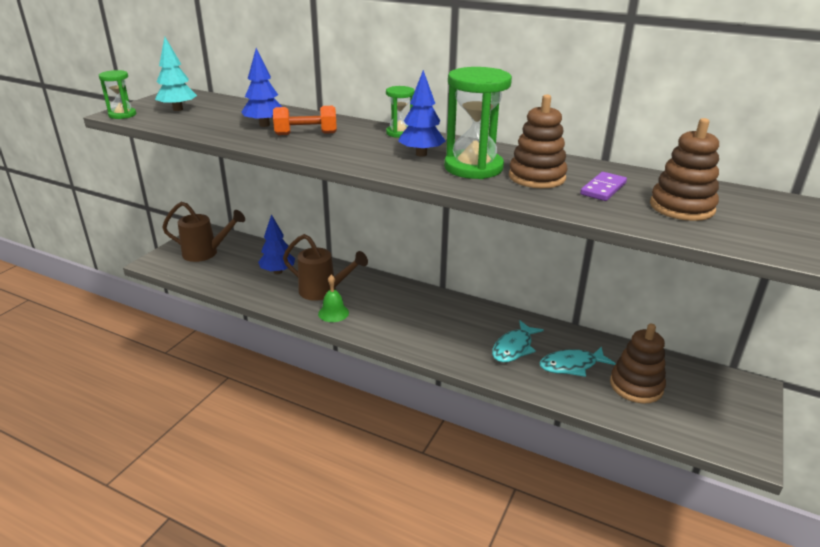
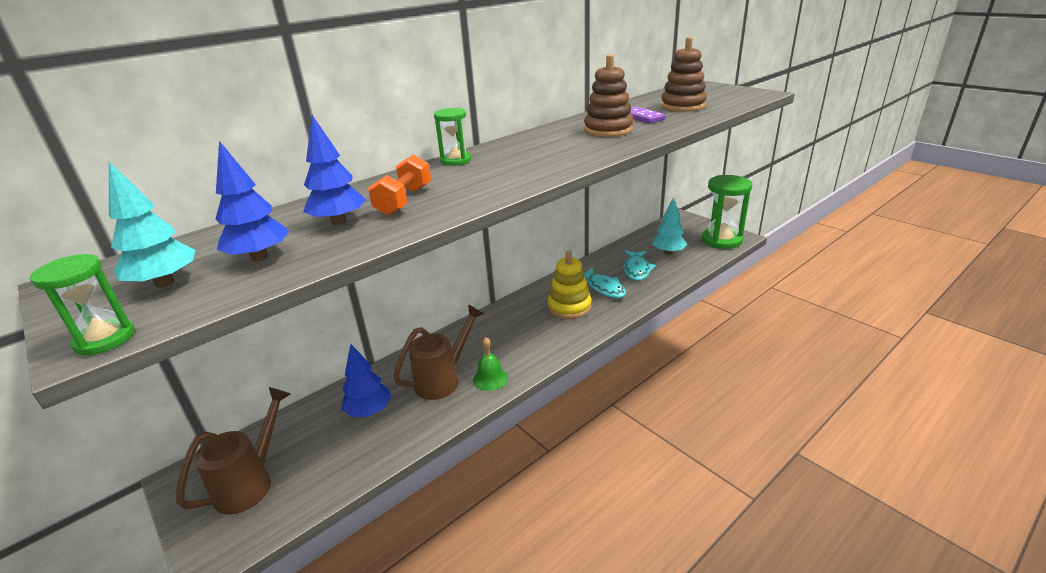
camera: 65 degrees left, 0 degrees up
blue tree [398,70,445,157] -> blue tree moved to [216,141,289,261]
green hourglass [444,67,512,179] -> green hourglass moved to [702,175,752,249]
brown stacking toy [610,324,666,404] -> turquoise tree [652,197,687,255]
none -> yellow stacking toy [548,250,592,319]

